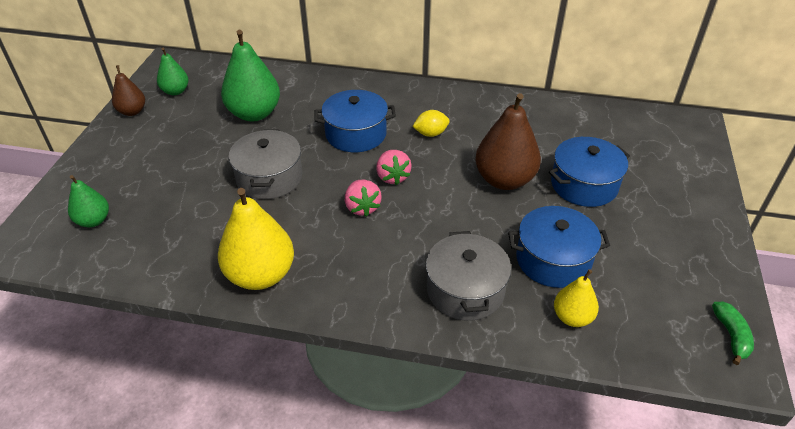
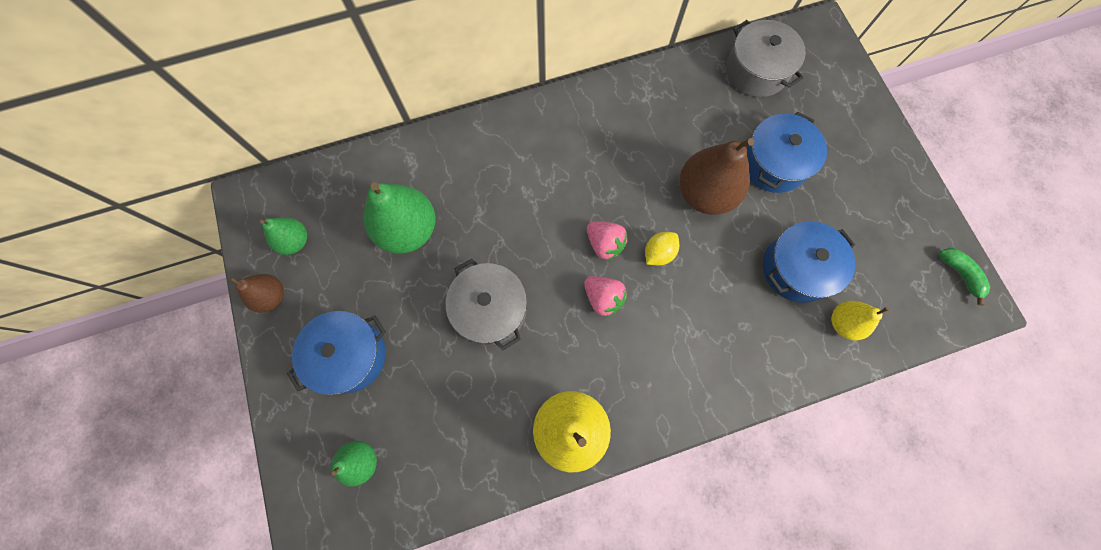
camera: 30 degrees left, 30 degrees up
blue pot [314,90,396,152] -> blue pot moved to [287,311,386,395]
yellow lemon [412,110,450,137] -> yellow lemon moved to [645,232,679,265]
grey pot [426,231,511,320] -> grey pot moved to [726,20,806,97]

